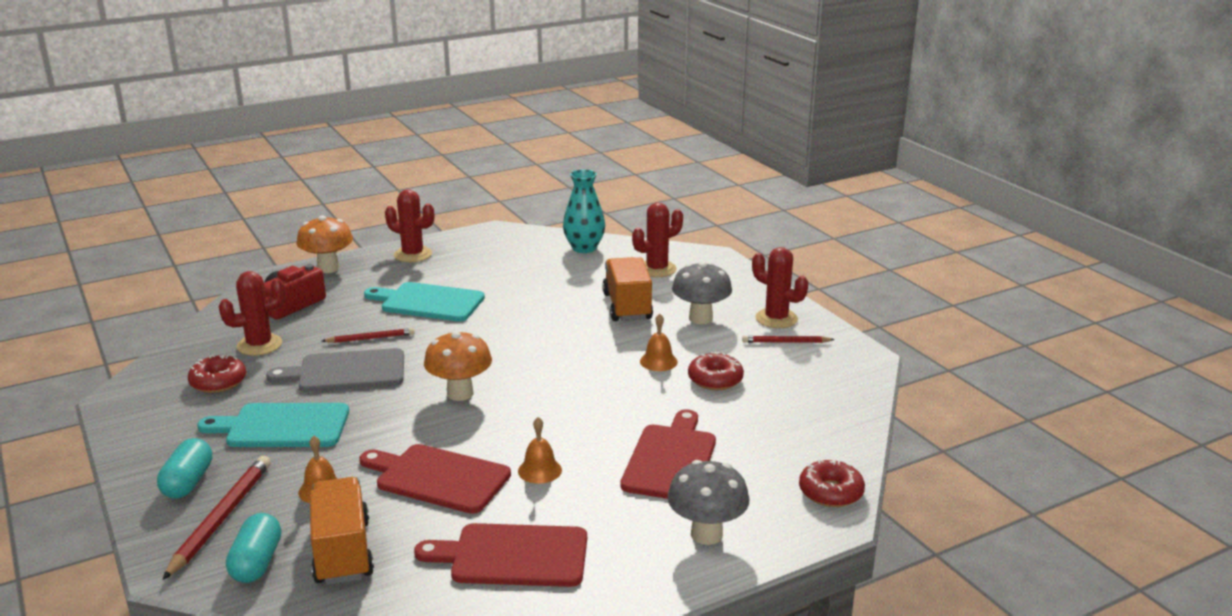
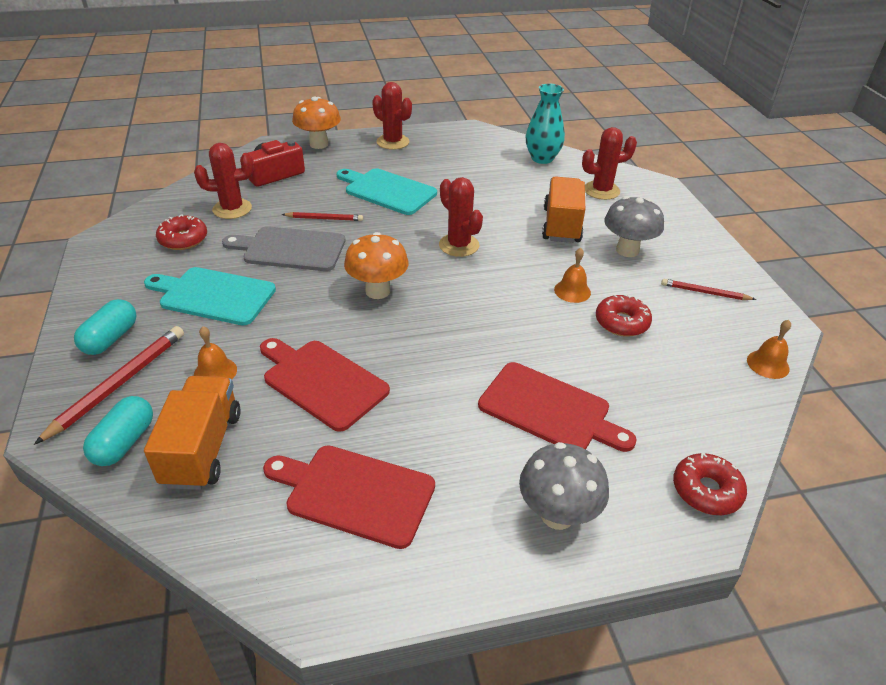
camera: 15 degrees right, 15 degrees up
orange bell [518,417,562,484] -> orange bell moved to [747,320,791,379]
red cutting board [620,409,716,499] -> red cutting board turned 90 degrees clockwise [478,362,637,452]
red cactus [752,247,808,328] -> red cactus moved to [439,177,483,257]

